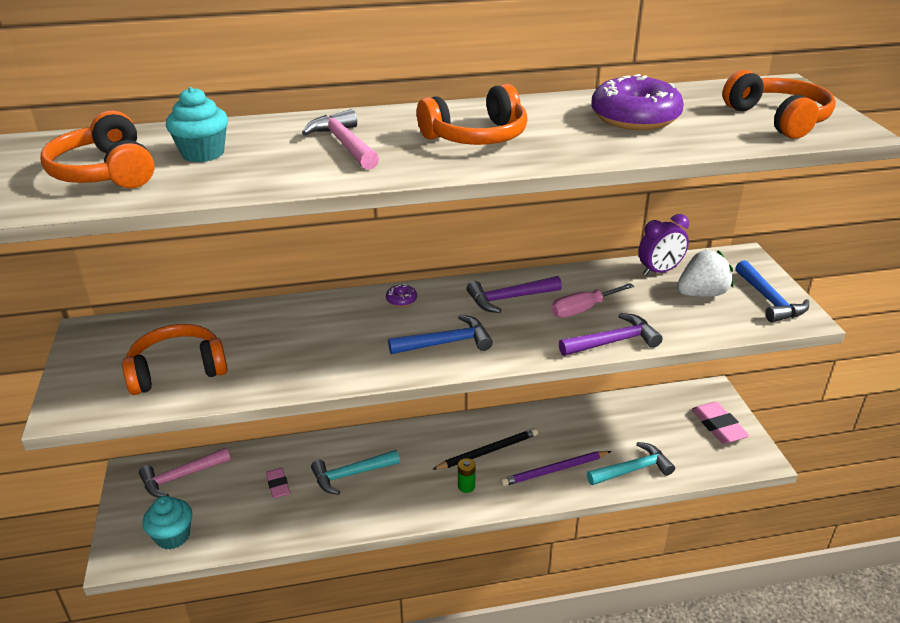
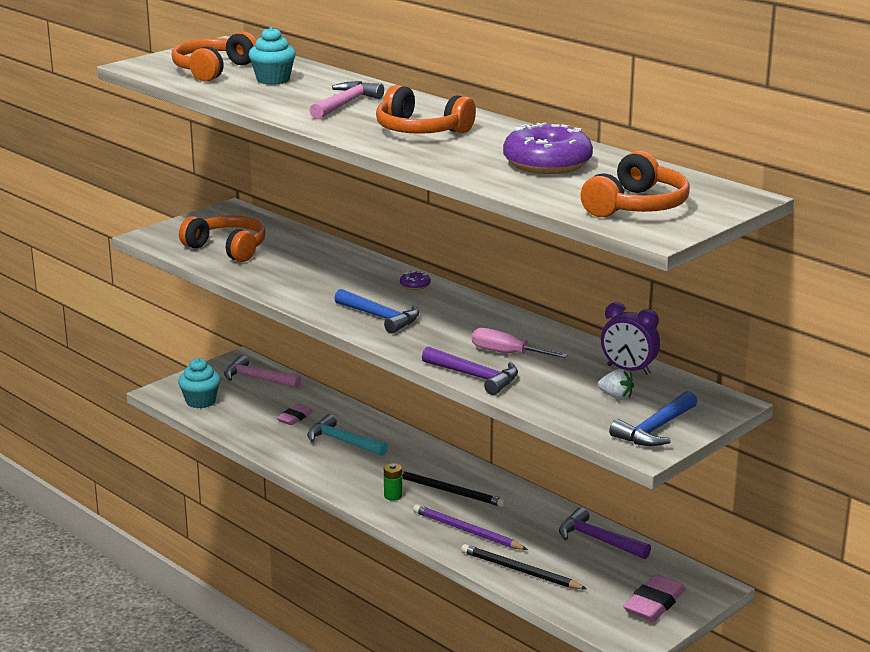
camera: 55 degrees right, 10 degrees down
purple hammer [466,276,562,313] -> purple hammer moved to [559,507,651,559]
turquoise hammer [587,442,675,485] -> black pencil [461,544,587,589]
white strawberry [677,250,733,297] -> white strawberry [598,369,634,400], size x0.57

